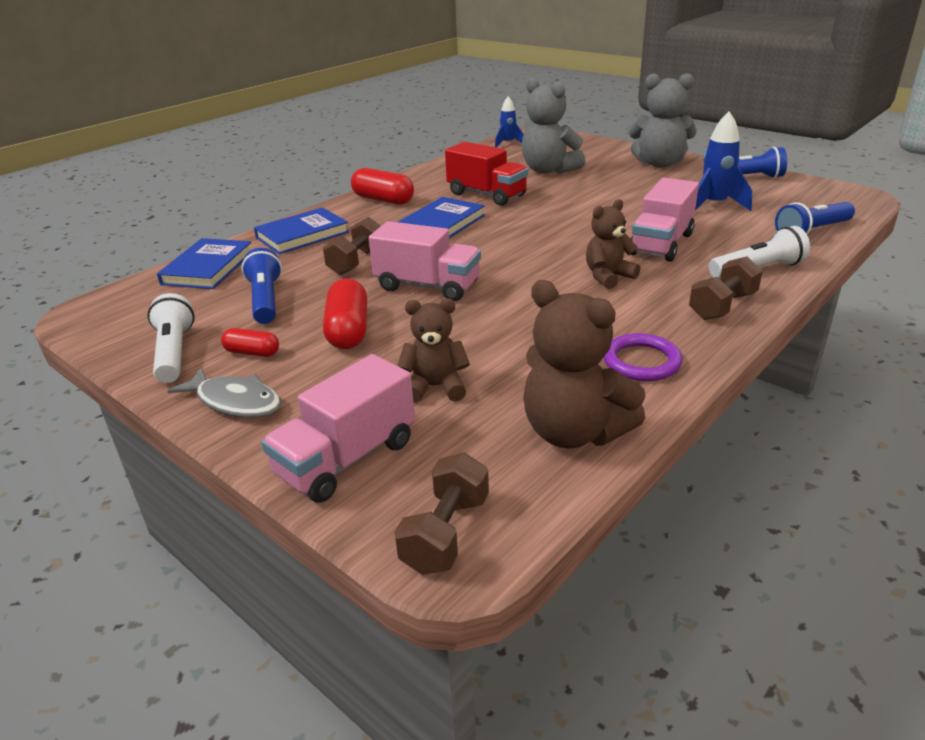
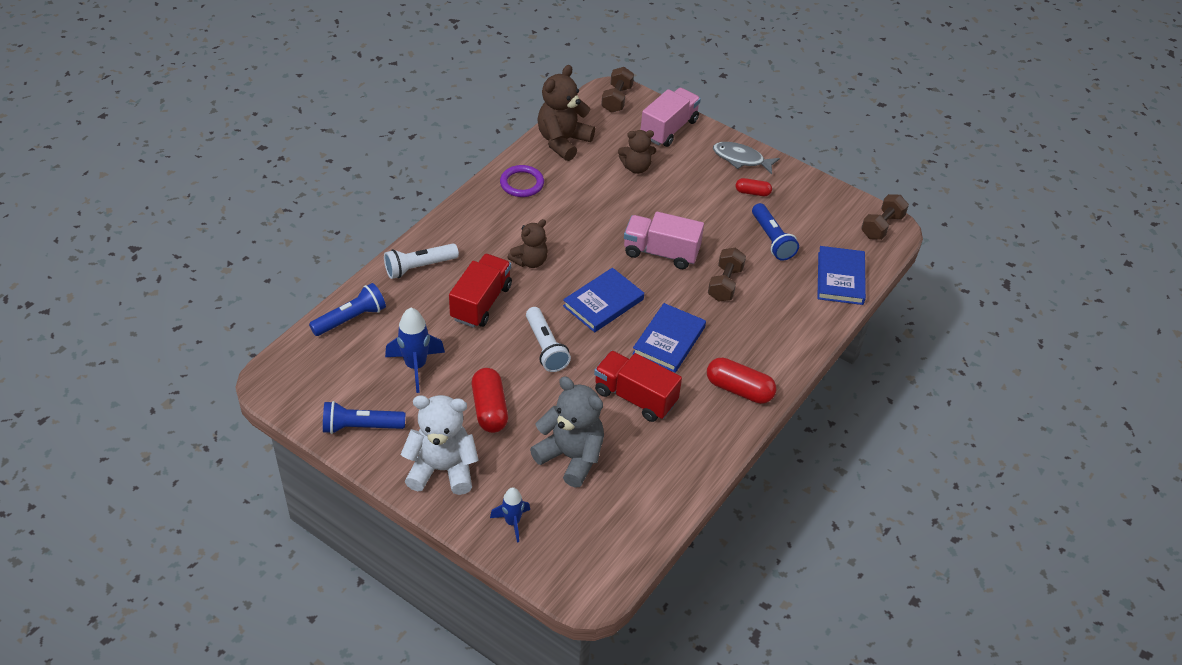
camera: 170 degrees right, 15 degrees up
white flashlight [148,293,195,383] -> white flashlight moved to [526,307,571,372]
blue book [254,207,349,254] -> blue book moved to [563,268,644,332]
red capsule [323,279,367,349] -> red capsule moved to [471,368,508,433]
blue rocket [495,97,524,147] -> blue rocket moved to [490,487,530,543]
brown teddy bear [523,280,645,448] -> brown teddy bear turned 90 degrees counterclockwise [537,65,595,161]
grey teddy bear [629,73,696,168] -> white teddy bear [401,395,479,495]
pink truck [631,178,699,262] -> red truck [449,254,512,328]
brown dumbbell [689,256,763,320] -> brown dumbbell moved to [861,194,909,240]

